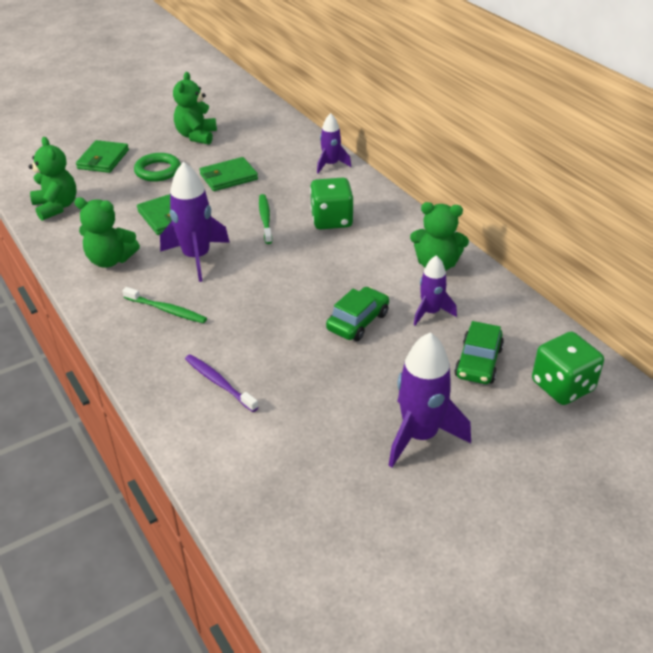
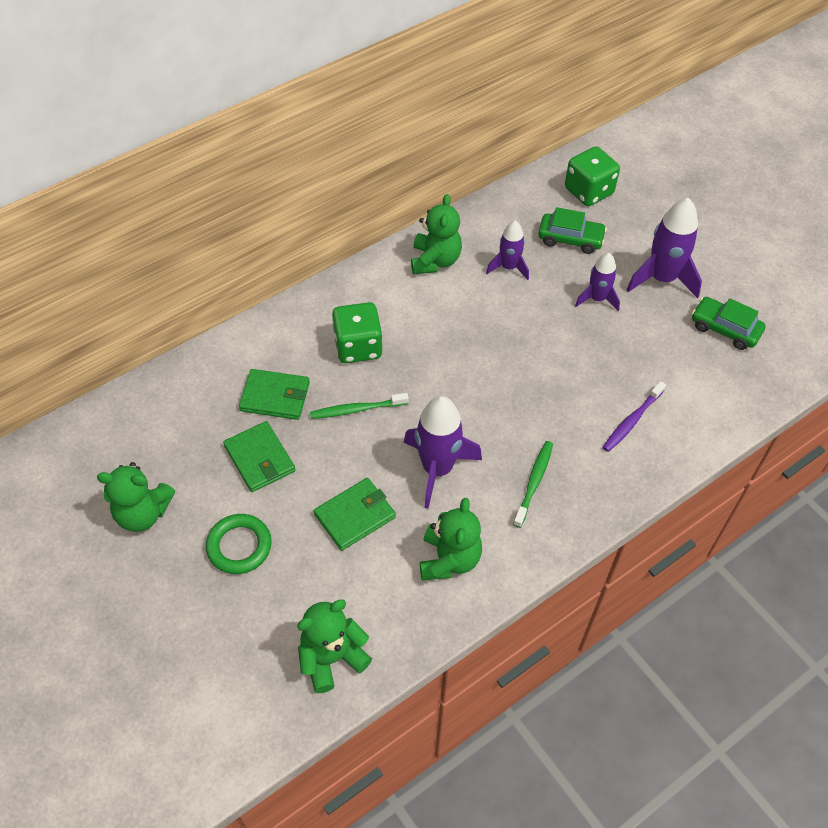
camera: 95 degrees left, 15 degrees up
green wallet [76,140,129,173] -> green wallet moved to [239,369,310,420]
purple rocket [317,113,351,173] -> purple rocket moved to [575,253,620,311]
green car [326,287,389,341] -> green car moved to [692,297,766,350]

